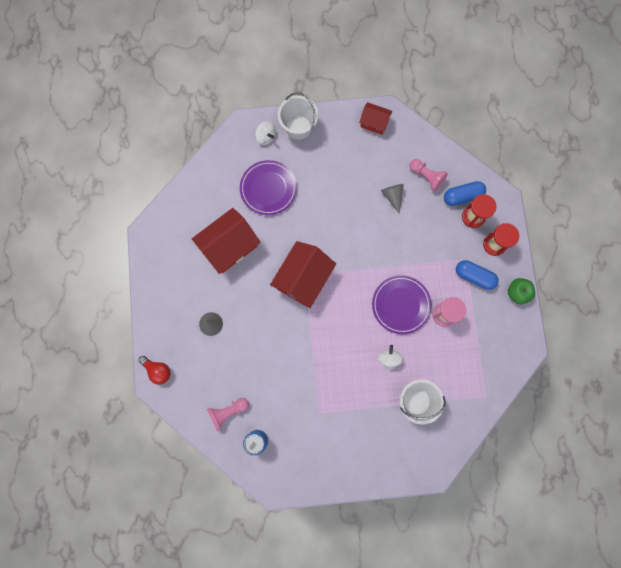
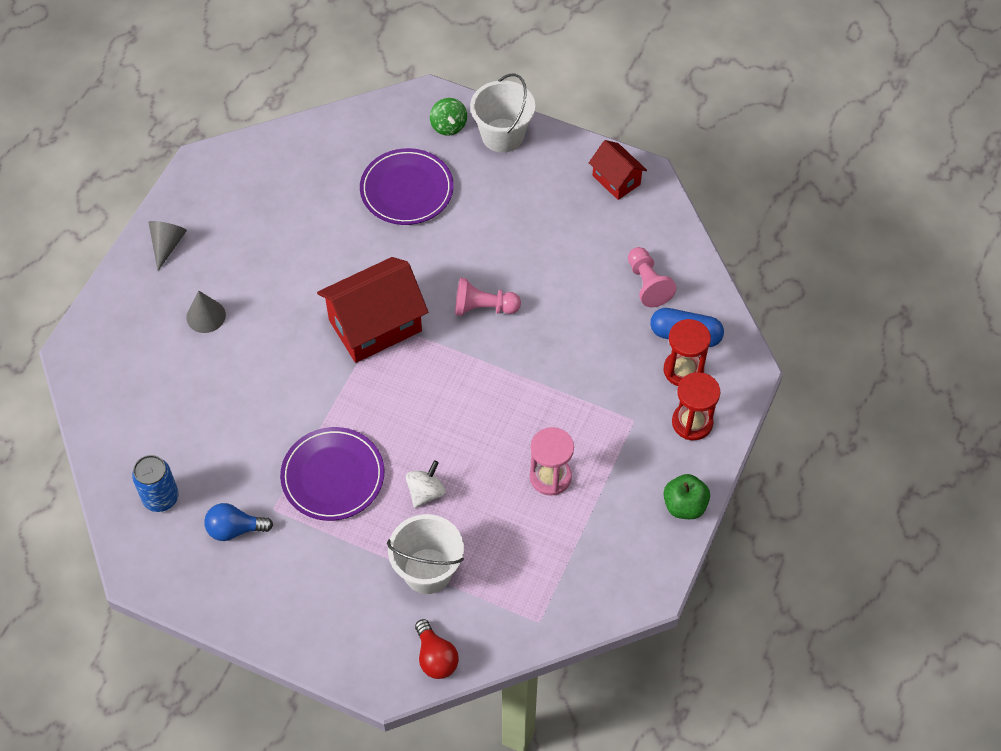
camera: 30 degrees right, 20 degrees down
red light bulb [138,356,171,385] -> red light bulb moved to [415,619,459,679]
red house [192,208,261,274] -> none
pink pawn [207,398,249,431] -> pink pawn moved to [455,278,521,316]
white spinning top [255,122,276,145] -> green spinning top [430,98,467,136]
purple plate [372,275,432,334] -> purple plate moved to [280,427,384,521]
grey cone [381,184,404,214] -> grey cone moved to [148,221,187,271]
blue capsule [456,260,499,290] -> none
none -> blue light bulb [204,503,273,541]

